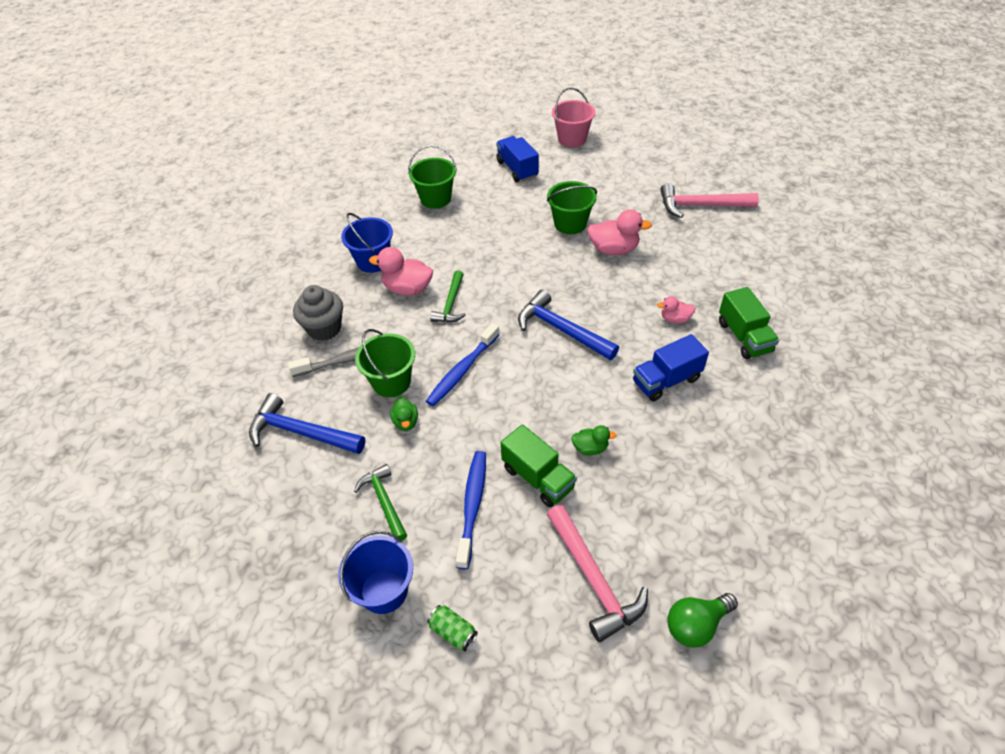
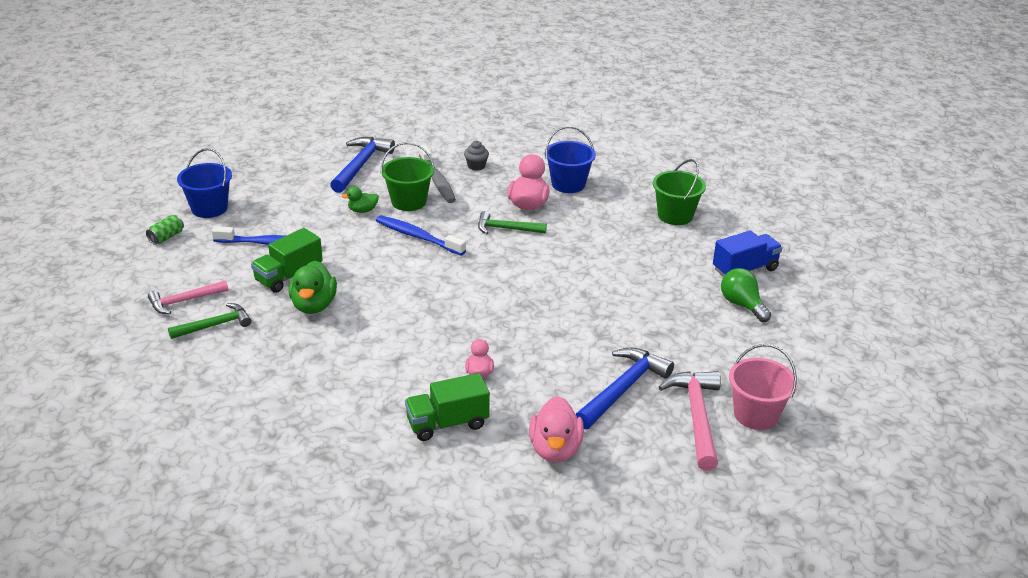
camera: 85 degrees right, 15 degrees down
grey cupcake [293,285,343,341] -> grey cupcake [464,141,489,171], size x0.56
green hammer [354,464,407,541] -> green hammer moved to [168,303,251,339]
blue hammer [518,289,619,360] -> blue hammer moved to [576,348,674,429]
green bucket [547,181,597,234] -> none
pink hammer [547,504,648,642] -> pink hammer [148,280,229,314], size x0.65
pink bucket [552,87,595,147] -> pink bucket moved to [729,344,797,430]
green duck [571,425,617,456] -> green duck [289,260,337,314], size x1.76
pink duck [587,209,652,255] -> pink duck moved to [529,396,584,463]
blue truck [633,334,709,401] -> none
green light bulb [667,593,738,648] -> green light bulb moved to [721,268,771,322]

